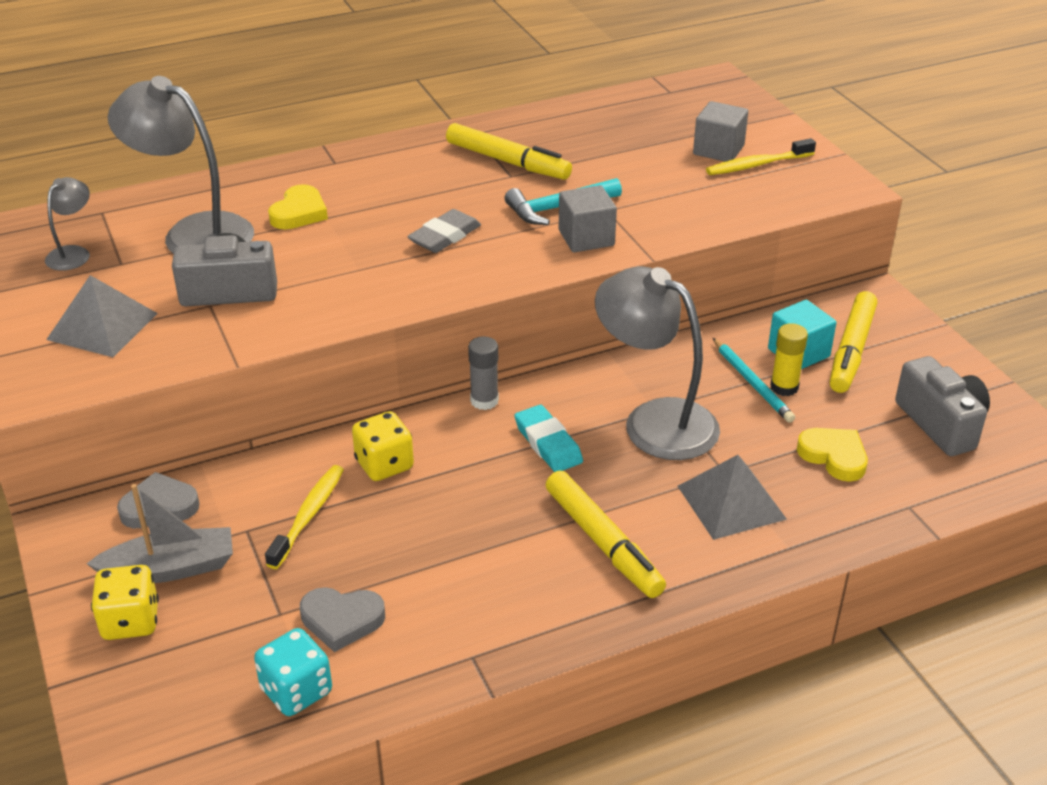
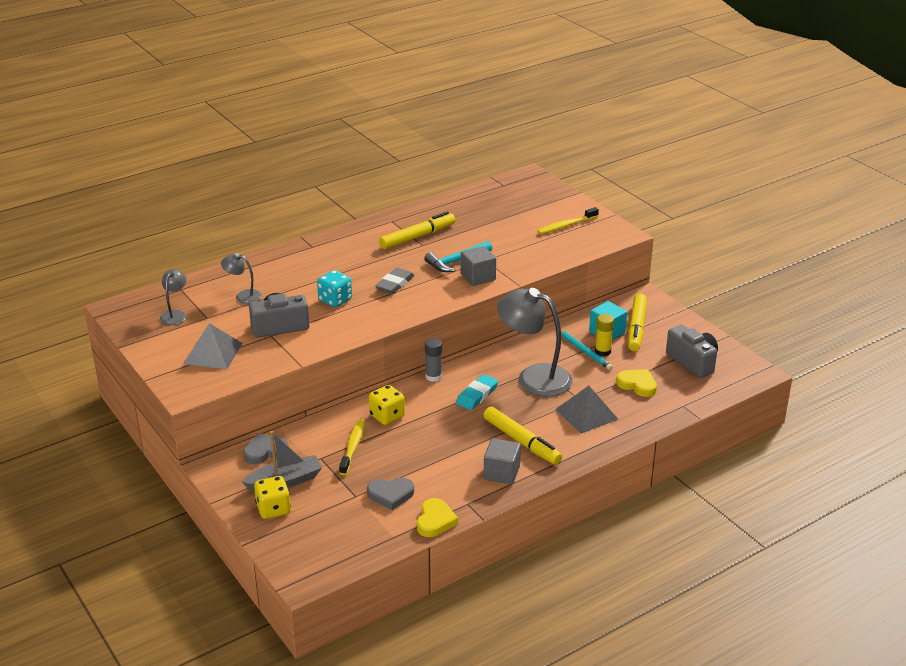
camera: 10 degrees left, 5 degrees down
grey lamp [108,76,254,254] -> grey lamp [221,253,262,304], size x0.49
turquoise dice [254,628,332,716] -> turquoise dice moved to [317,270,352,307]
yellow heart [268,184,328,229] -> yellow heart moved to [417,498,458,537]
yellow marker [446,123,572,180] -> yellow marker turned 60 degrees counterclockwise [379,212,455,249]
turquoise eraser [514,405,583,472] -> turquoise eraser turned 75 degrees clockwise [456,374,498,410]
grey cube [693,101,748,162] -> grey cube moved to [484,438,521,485]

